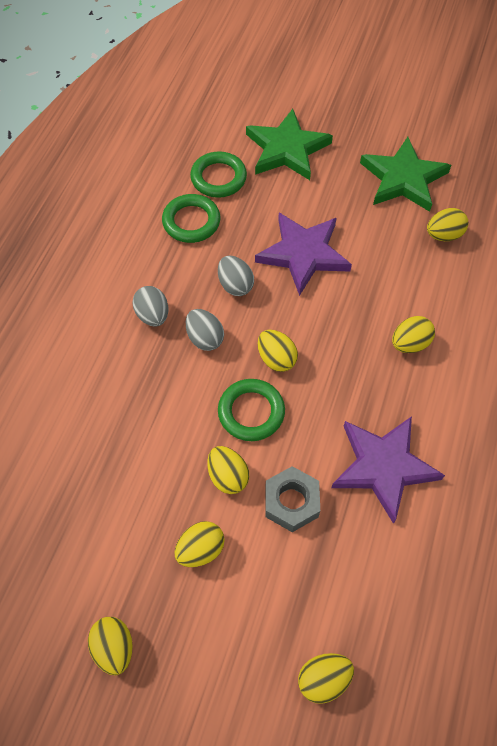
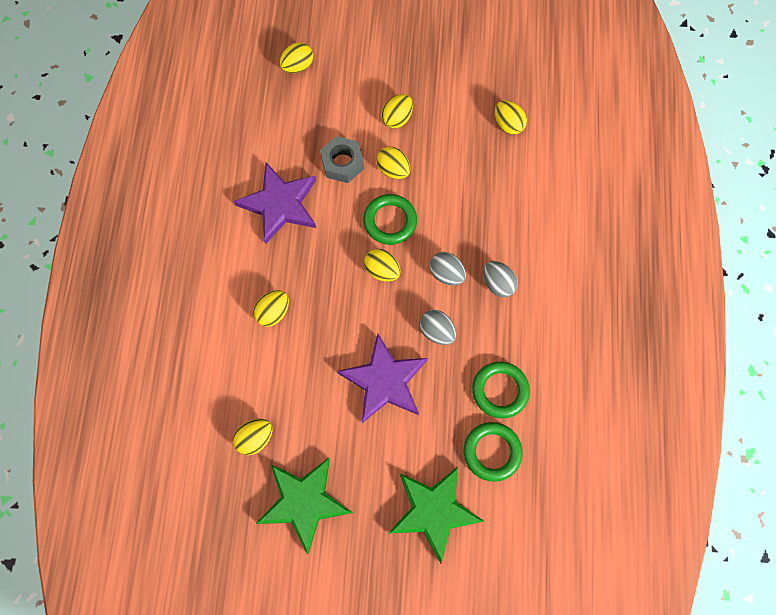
camera: 165 degrees right, 10 degrees up
yellow egg [88,617,133,675] -> yellow egg moved to [495,100,527,135]

